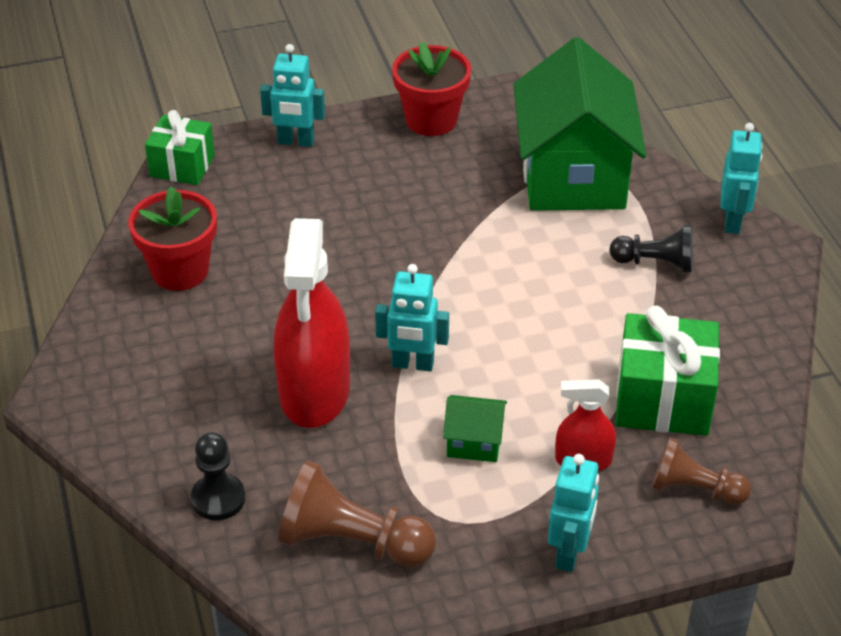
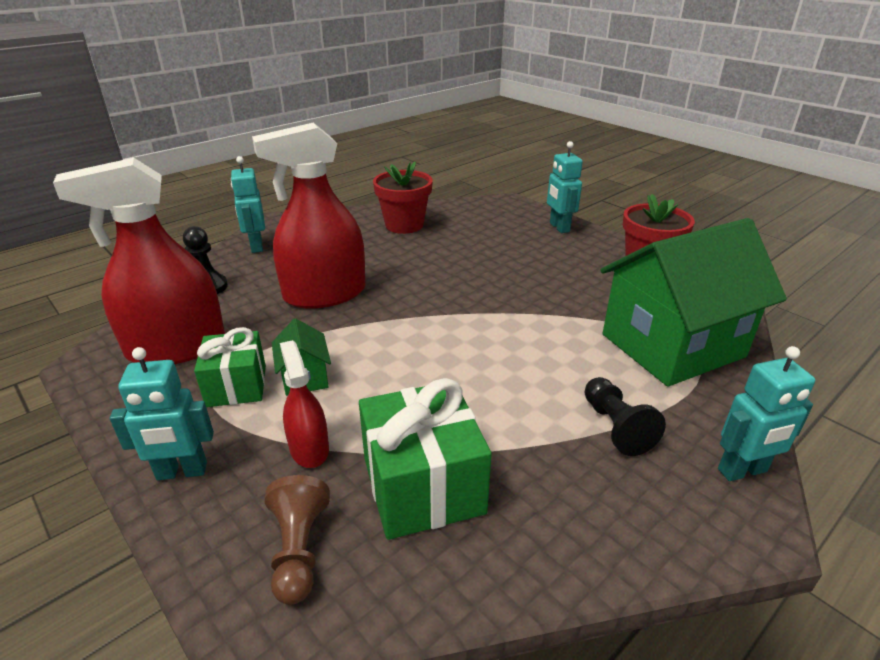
camera: 65 degrees right, 10 degrees down
green gift [145,110,215,185] -> green gift moved to [194,327,266,407]
brown pawn [279,460,436,567] -> red spray bottle [53,158,225,364]
turquoise robot [375,264,449,371] -> turquoise robot moved to [231,156,265,253]

